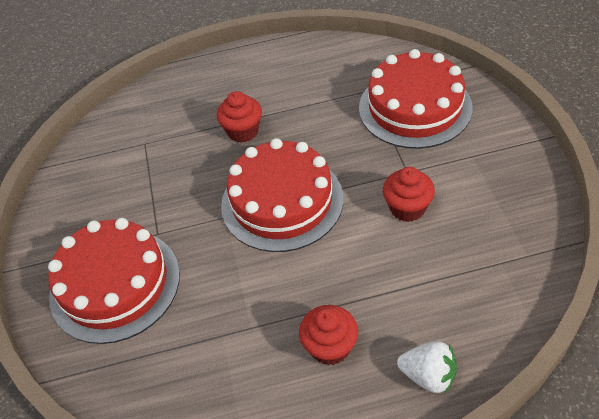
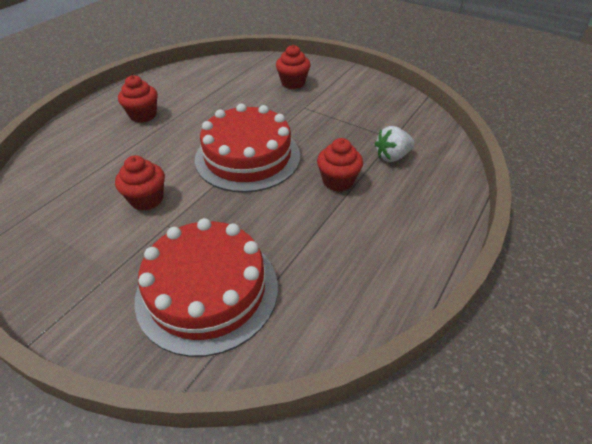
camera: 130 degrees right, 5 degrees down
red cake [48,218,180,344] -> red cupcake [276,45,310,89]
white strawberry [397,341,457,393] -> white strawberry moved to [375,126,414,162]

